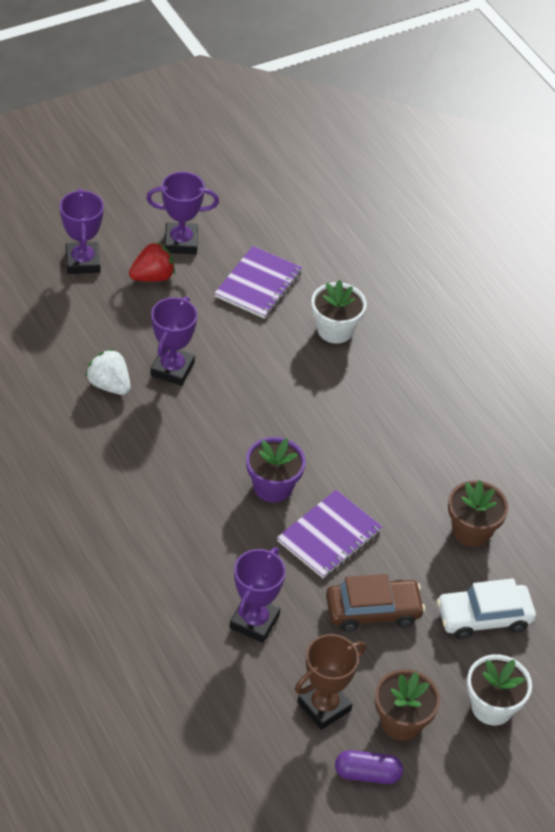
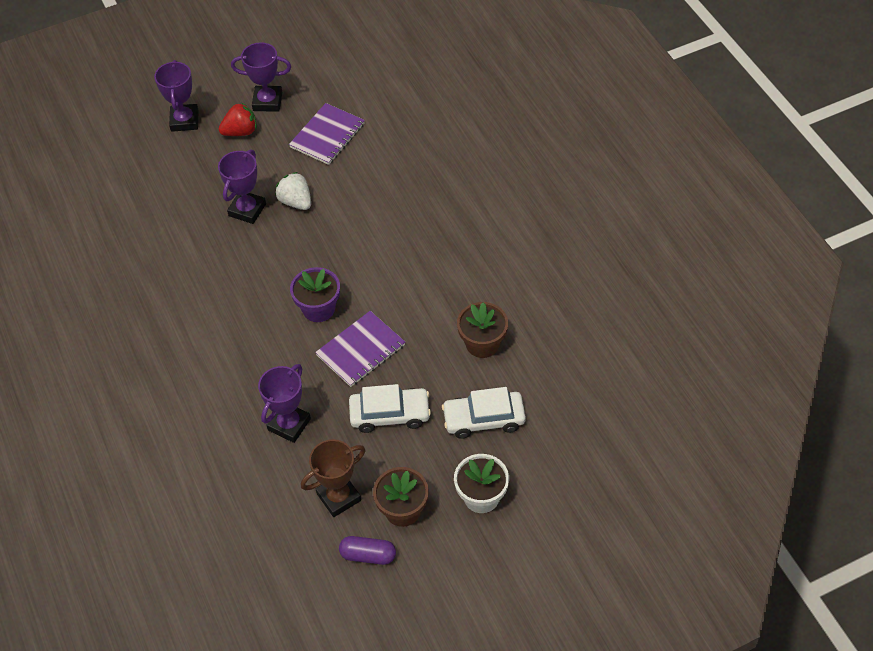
camera: 10 degrees right, 5 degrees up
white strawberry [85,349,131,395] -> white strawberry moved to [275,172,311,210]
white flower pot [311,280,367,343] -> none
brown car [326,574,425,632] -> white car [349,384,431,433]

